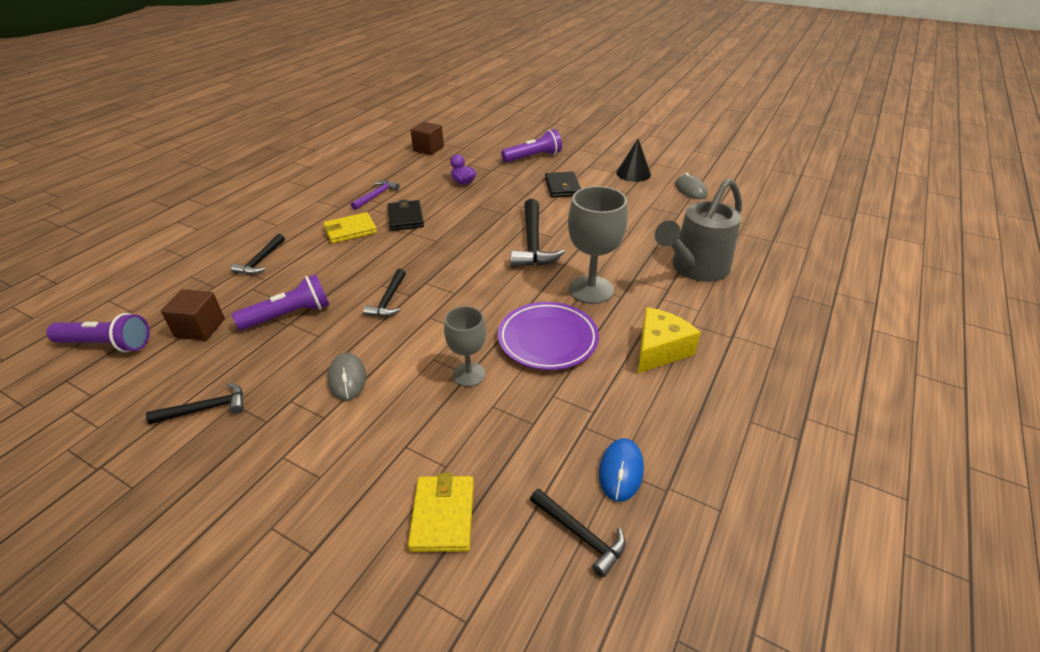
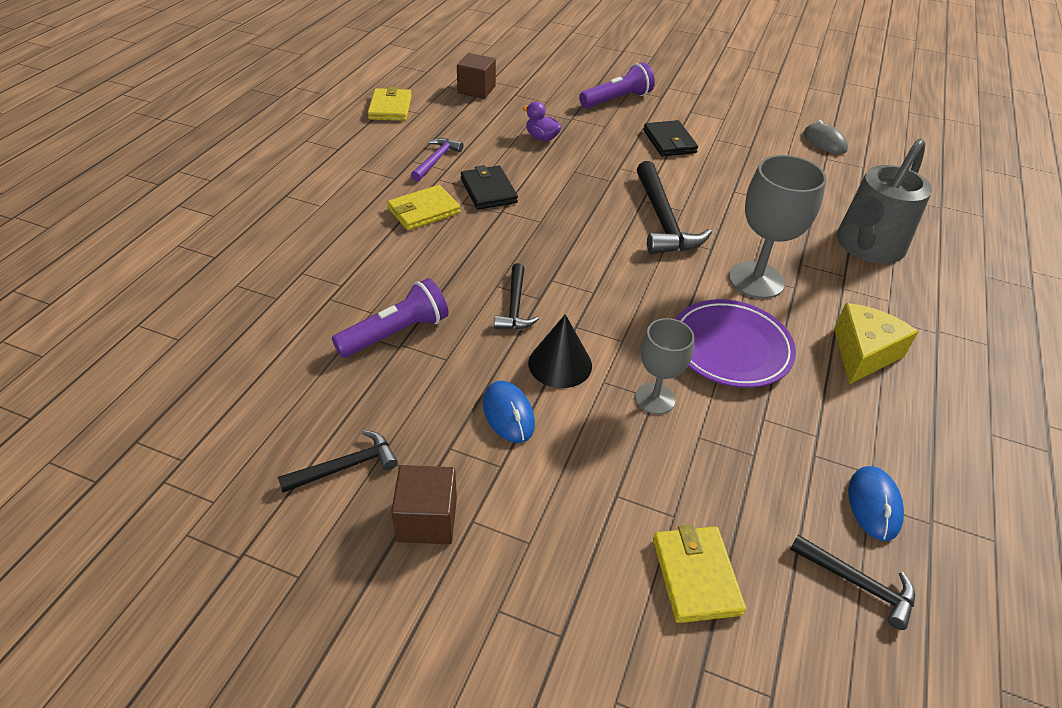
camera: 10 degrees left, 5 degrees up
purple flashlight [46,313,150,352] -> none
brown cube [161,289,225,341] -> brown cube moved to [391,465,457,544]
black hammer [231,234,285,275] -> none
grey mouse [327,353,366,401] -> blue mouse [483,381,535,443]
black cone [616,139,651,182] -> black cone moved to [528,314,592,388]
none -> yellow wallet [368,87,412,121]

